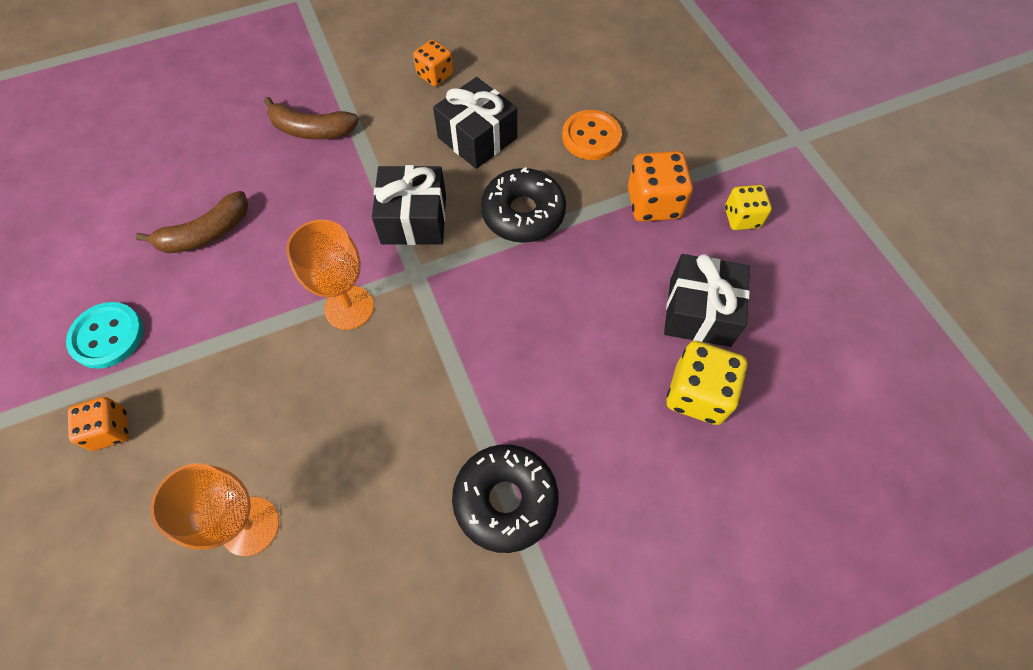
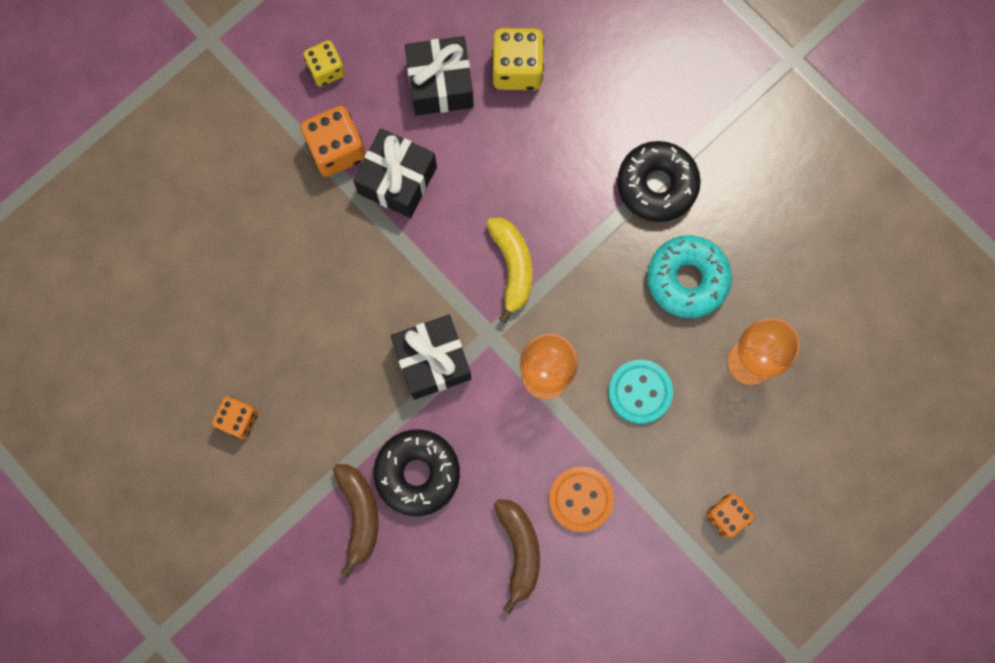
camera: 110 degrees left, 15 degrees up
turquoise button [66,302,144,369] -> turquoise button moved to [609,360,673,424]
brown banana [135,191,248,253] -> brown banana turned 45 degrees clockwise [494,499,540,614]
black gift [433,77,517,169] -> black gift moved to [353,128,437,218]
black donut [481,167,566,243] -> black donut moved to [373,429,460,516]
orange button [562,110,622,160] -> orange button moved to [549,466,614,532]
none -> yellow banana [486,218,533,323]
none -> turquoise donut [647,235,732,318]

